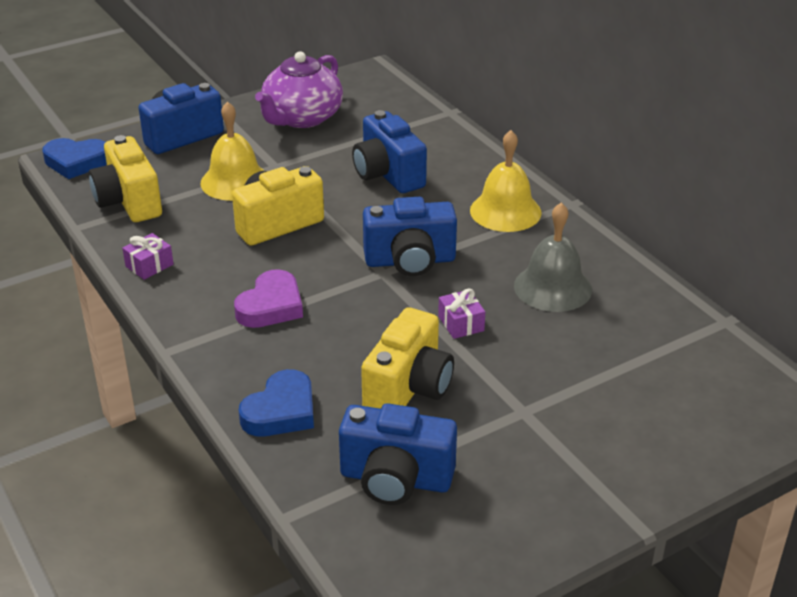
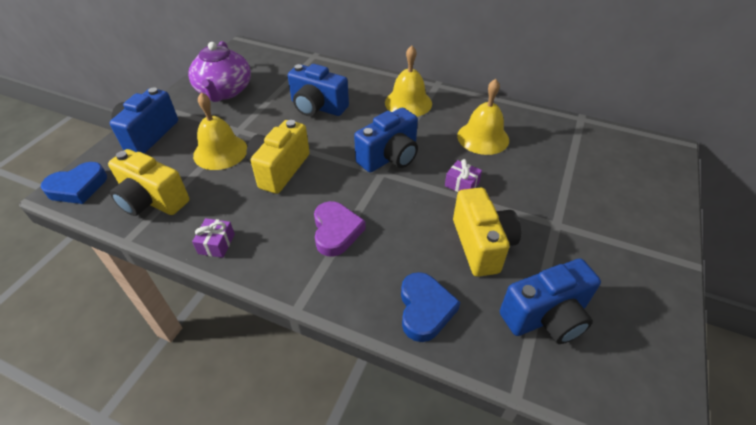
camera: 35 degrees left, 10 degrees up
grey bell [514,202,592,312] -> yellow bell [457,79,509,155]

